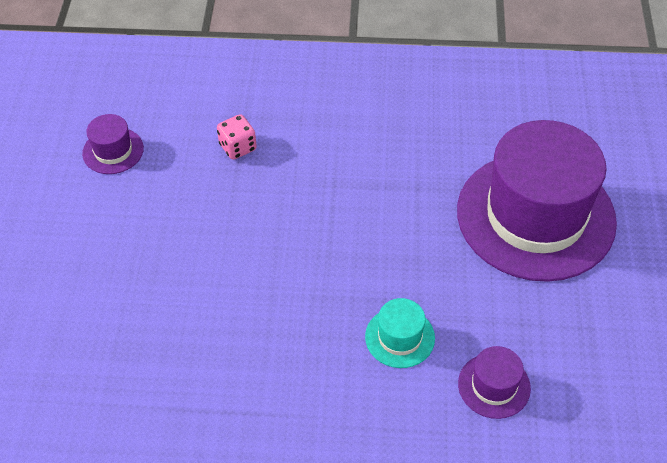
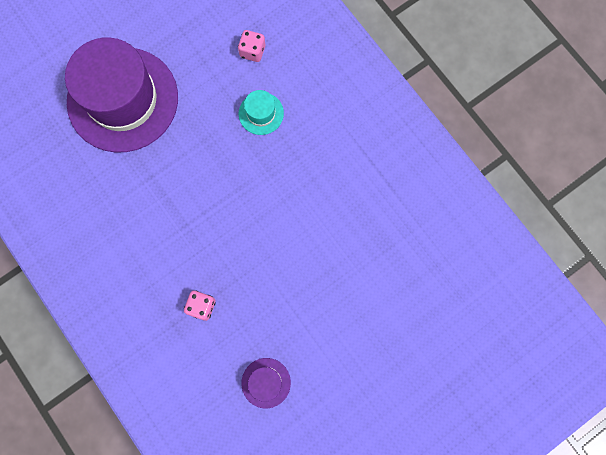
camera: 130 degrees left, 25 degrees up
purple hat [458,346,531,419] -> pink dice [238,30,265,62]

